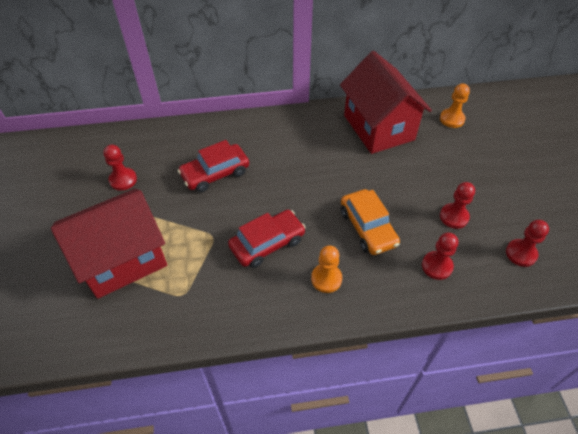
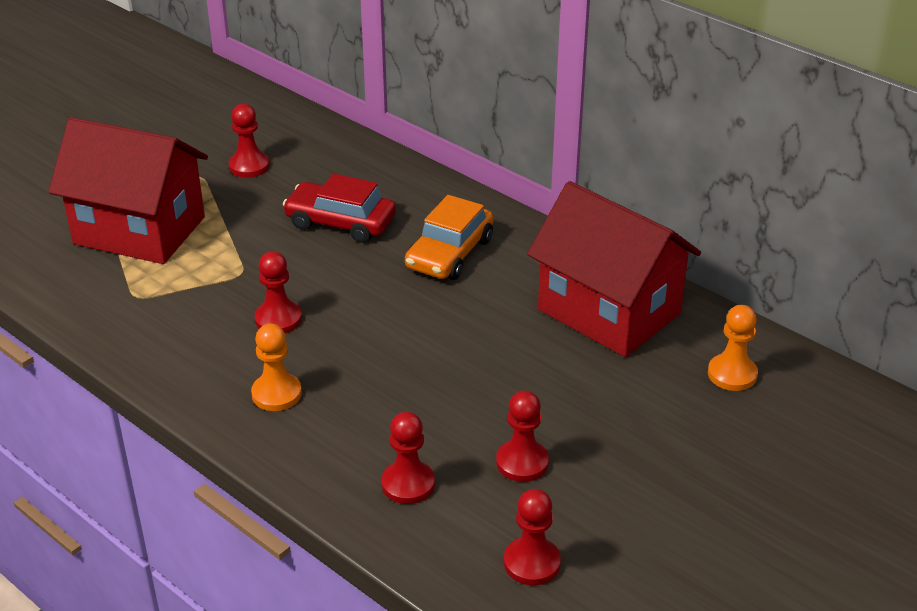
camera: 50 degrees right, 15 degrees down
red car [228,210,306,268] -> red pawn [254,251,302,333]
red house [340,51,432,154] -> red house turned 75 degrees counterclockwise [527,181,701,357]
orange car [341,189,400,255] -> orange car moved to [405,195,493,280]

